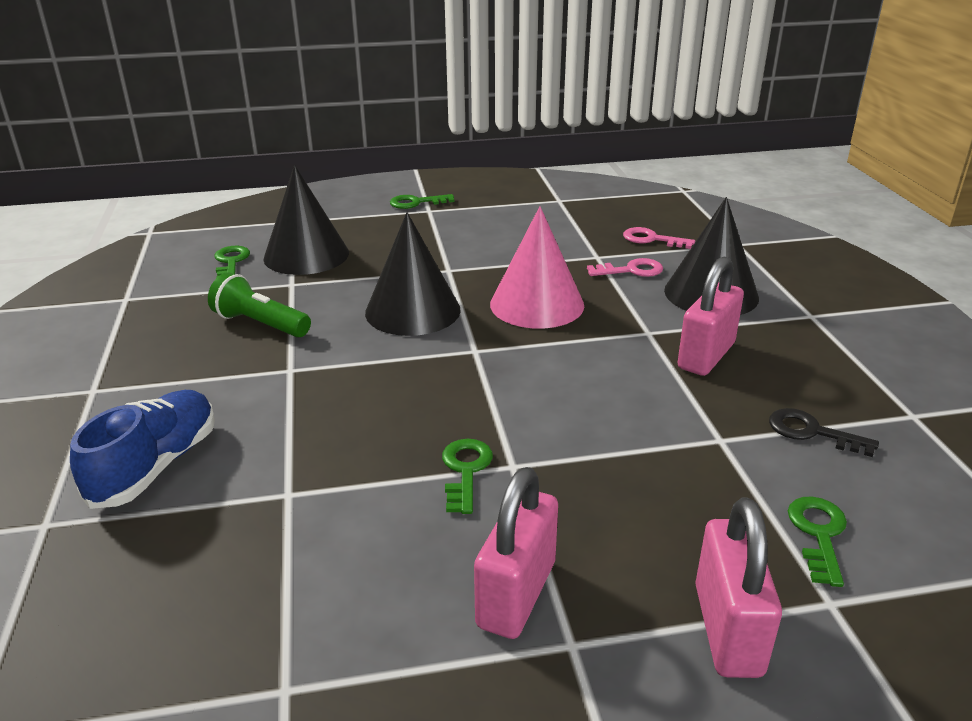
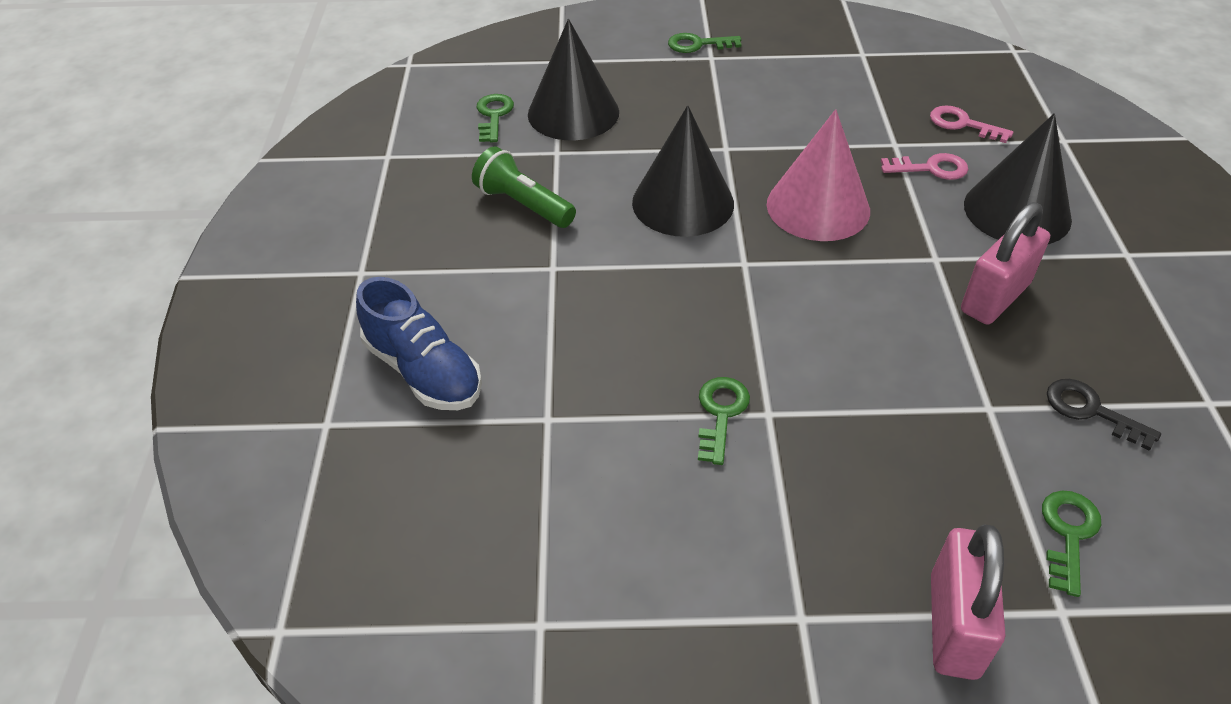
camera: 10 degrees right, 15 degrees up
blue shoe [70,390,215,509] -> blue shoe turned 105 degrees clockwise [356,277,482,410]
pink padlock [474,467,558,639] -> none

